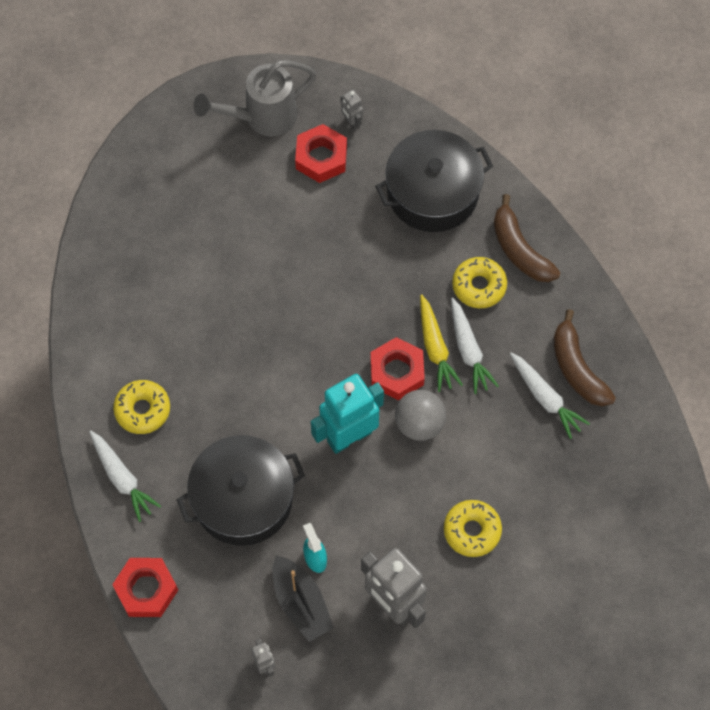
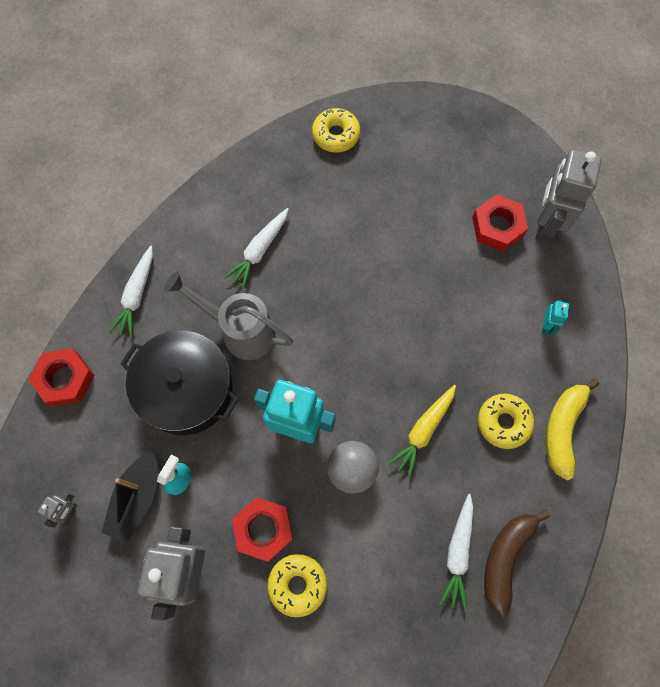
camera: 50 degrees right, 5 degrees up
yellow donut [113,380,170,434] -> yellow donut moved to [312,108,360,153]
grey watering can [194,60,316,137] -> grey watering can moved to [164,272,293,360]
grey robot [341,90,363,131] -> grey robot [535,150,602,243], size x2.27
red nut [370,337,425,400] -> red nut moved to [232,497,293,562]
black pot [375,130,493,232] -> turquoise robot [542,300,569,335]
white carrot [451,297,499,394] -> white carrot moved to [224,208,289,289]
brown banana [494,194,561,282] -> yellow banana [546,379,599,481]

